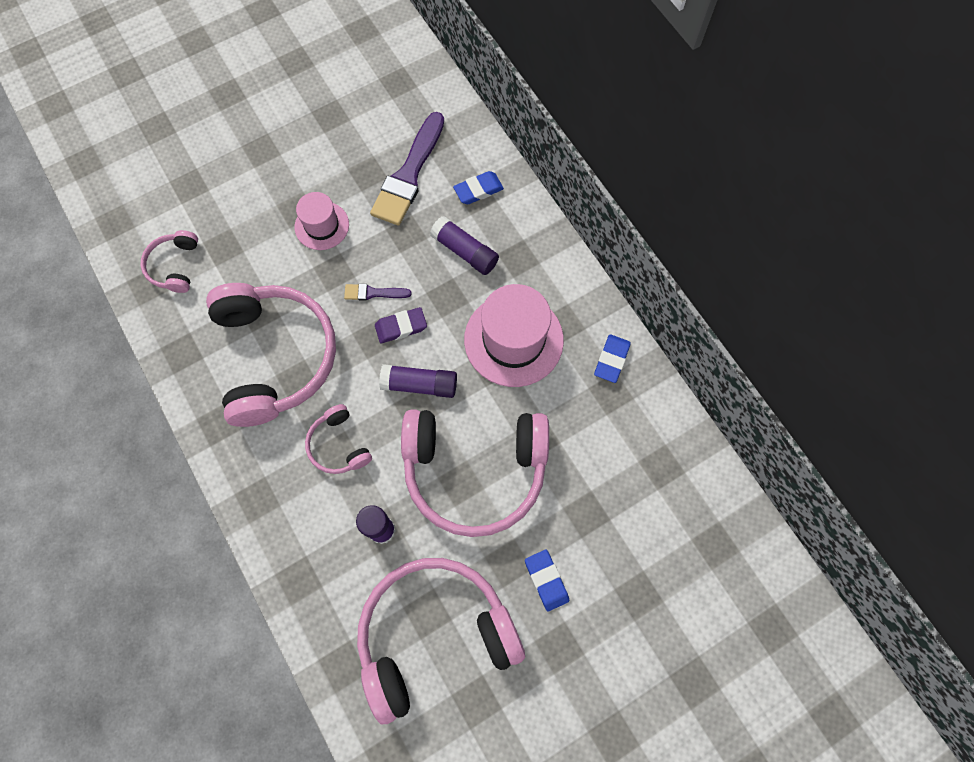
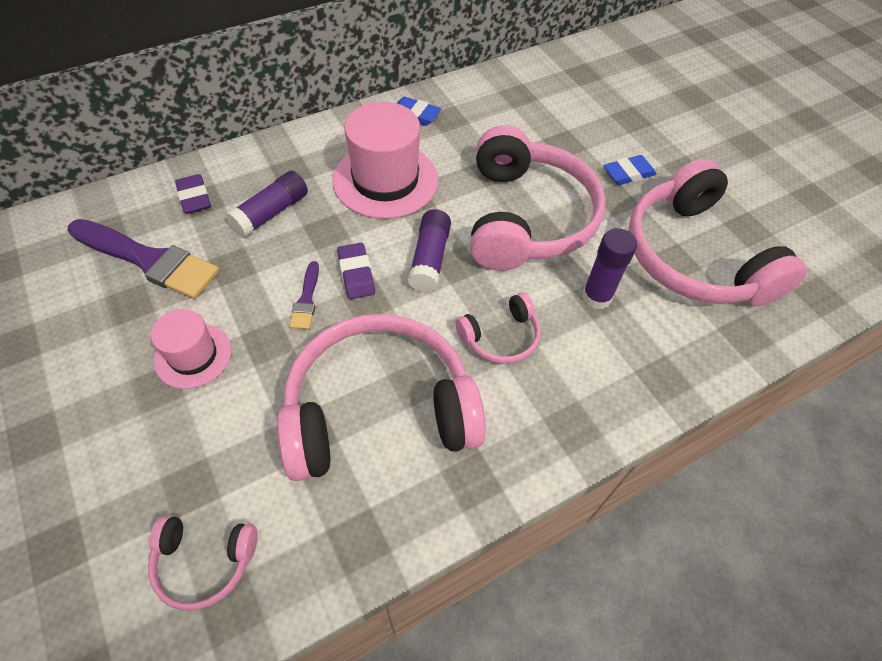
camera: 90 degrees left, 15 degrees down
blue eraser [453,171,504,204] -> purple eraser [175,174,211,214]

